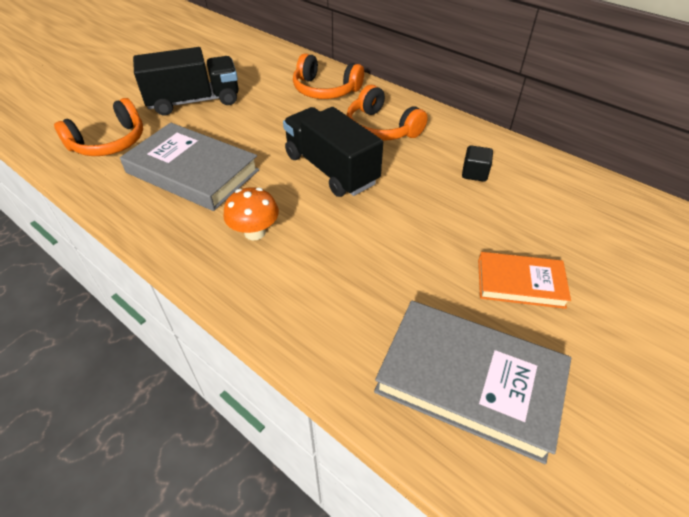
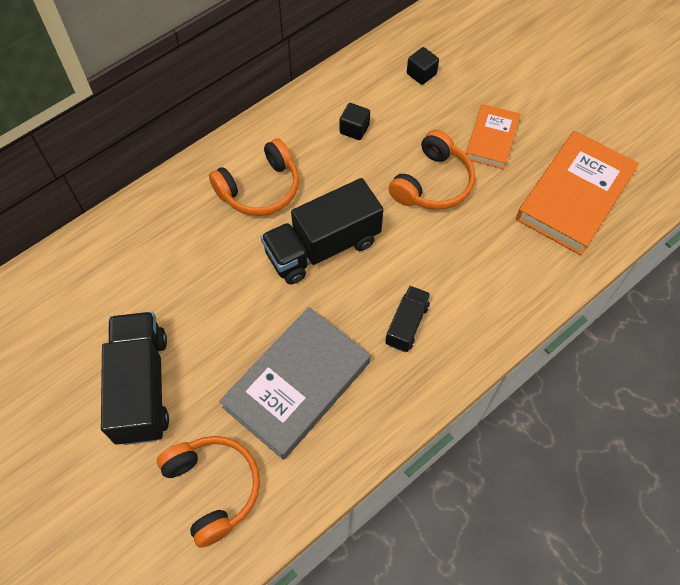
camera: 80 degrees left, 15 degrees up
orange mushroom [223,187,279,240] -> black truck [385,286,430,352]
orange headphones [293,53,364,99] -> orange headphones moved to [388,130,475,210]
grey book [374,301,571,464] -> orange book [516,131,639,256]
none -> black cube [407,47,439,85]

